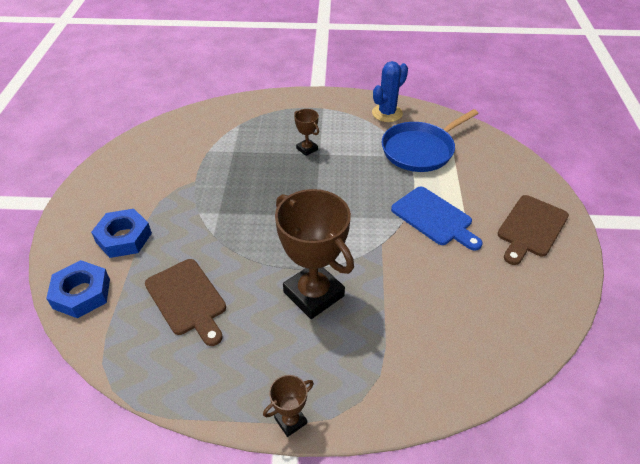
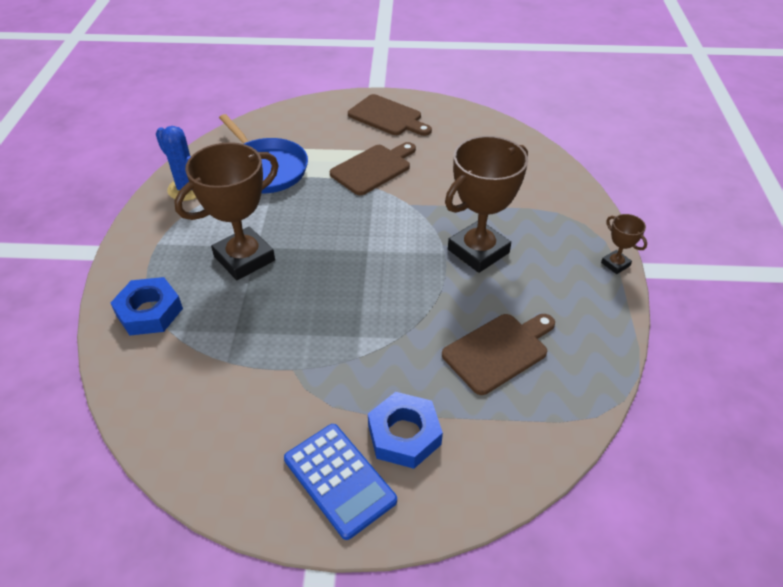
camera: 90 degrees left, 0 degrees up
blue nut [46,260,110,318] -> blue nut moved to [110,277,183,336]
brown trophy [294,109,319,156] -> brown trophy [174,142,279,280], size x2.19
blue cutting board [391,187,483,251] -> brown cutting board [330,142,416,195]
none -> blue calculator [284,424,397,540]

